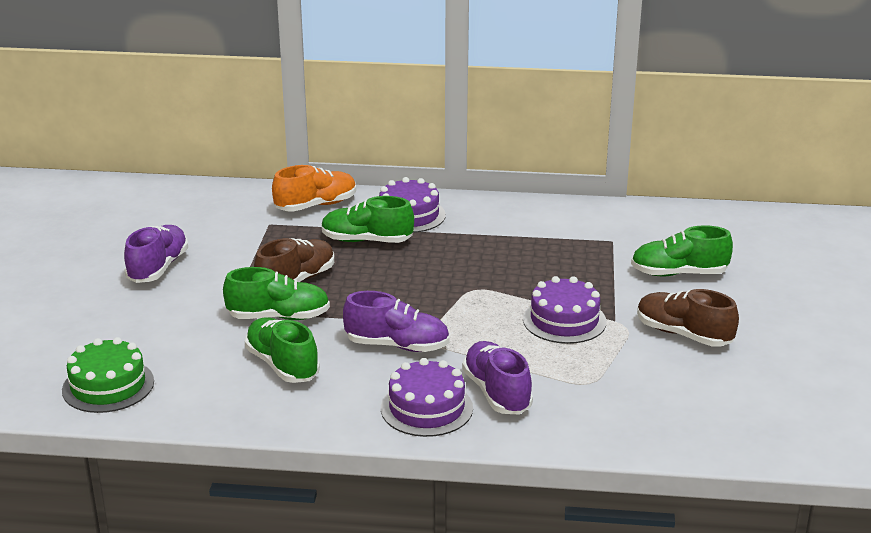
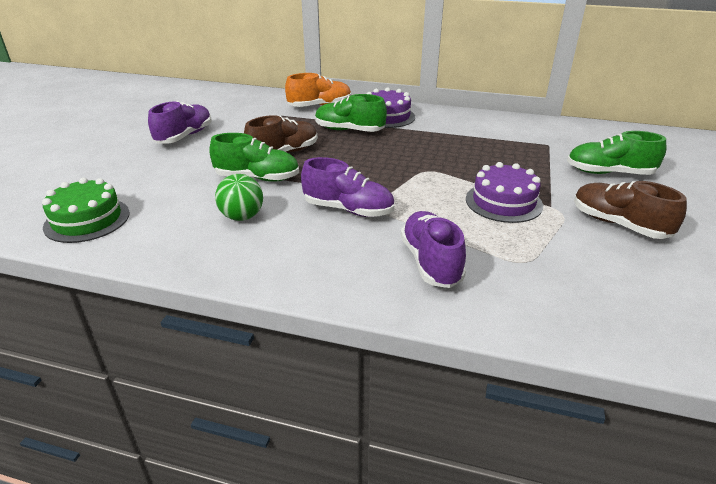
camera: 10 degrees right, 5 degrees up
green shoe [245,318,320,383] -> green ball [215,174,263,221]
purple cake [381,358,473,437] -> none

